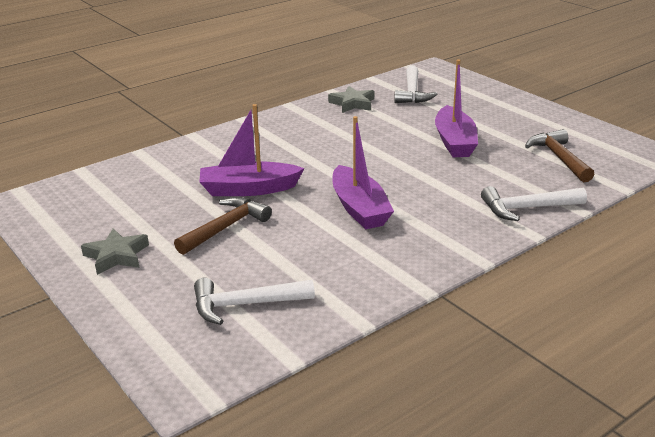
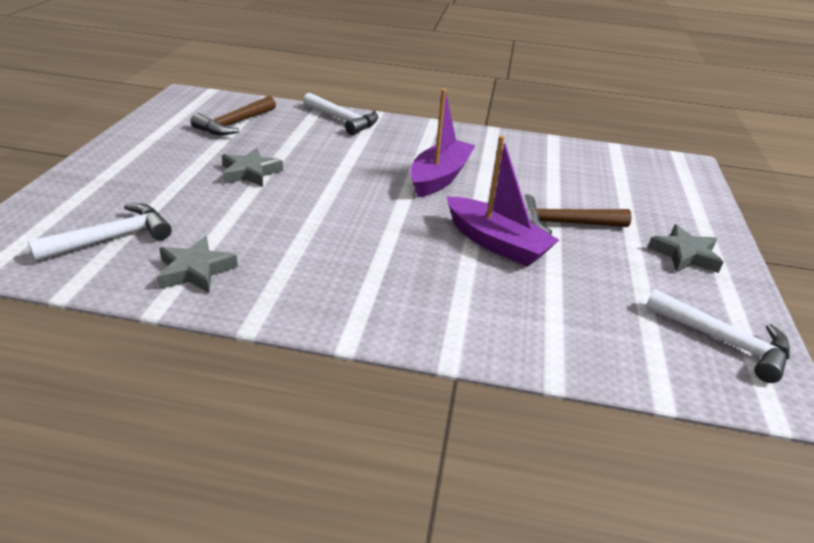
camera: 135 degrees left, 5 degrees up
white hammer [194,278,315,325] -> white hammer moved to [645,289,790,383]
purple boat [435,59,478,157] -> grey star [222,148,283,187]

